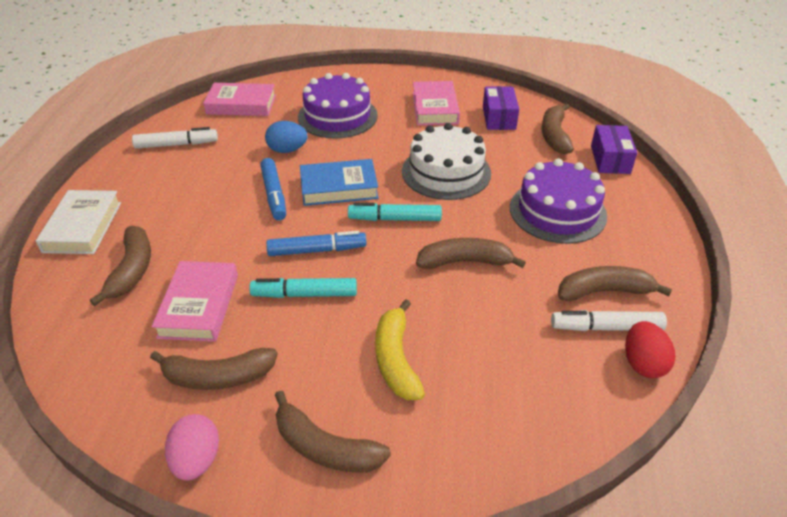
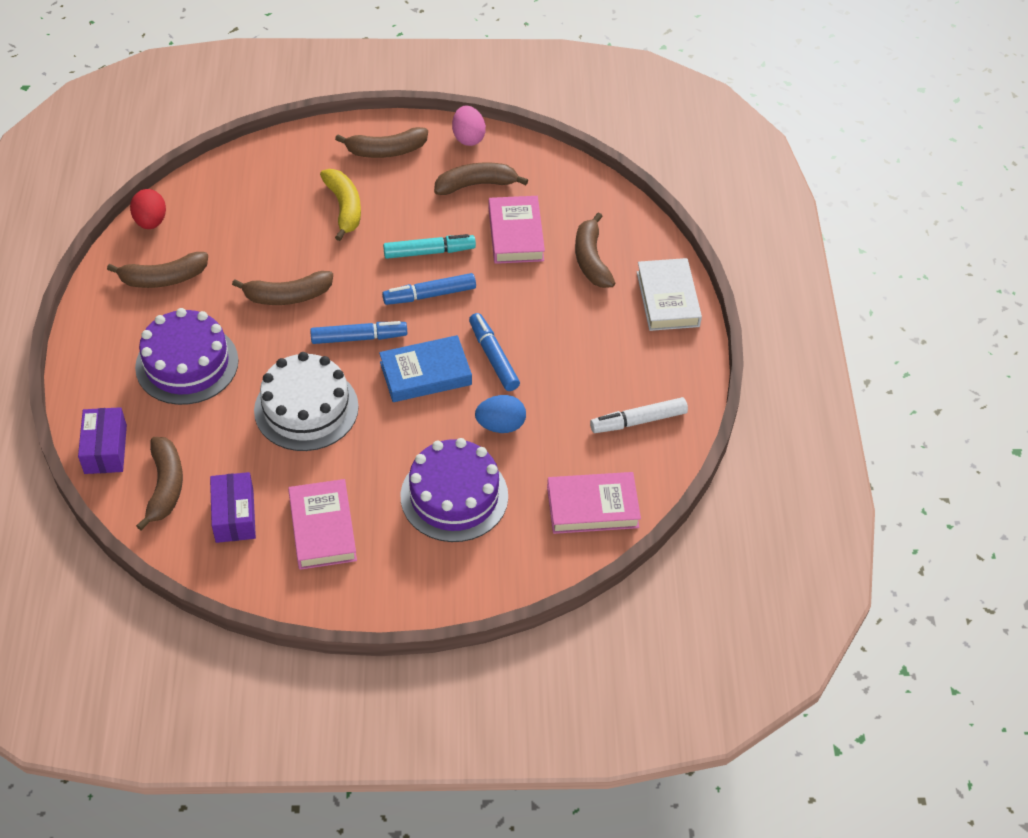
camera: 170 degrees right, 10 degrees up
brown banana [275,391,391,473] -> brown banana turned 150 degrees clockwise [335,127,428,158]
turquoise marker [348,203,442,221] -> blue marker [310,321,407,344]
white marker [551,310,667,331] -> none

